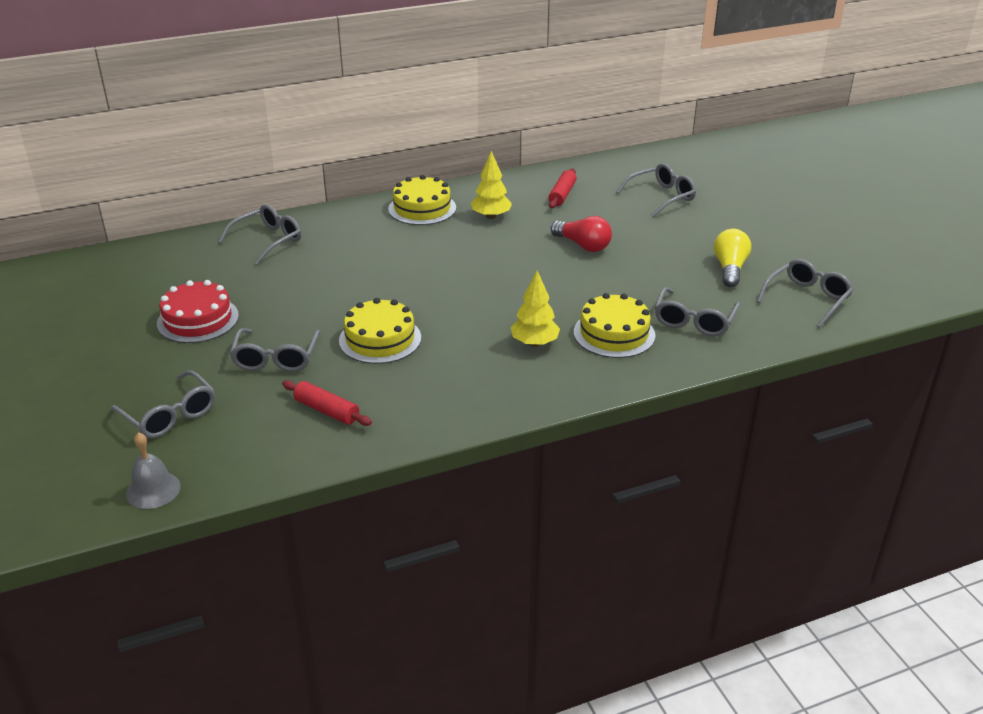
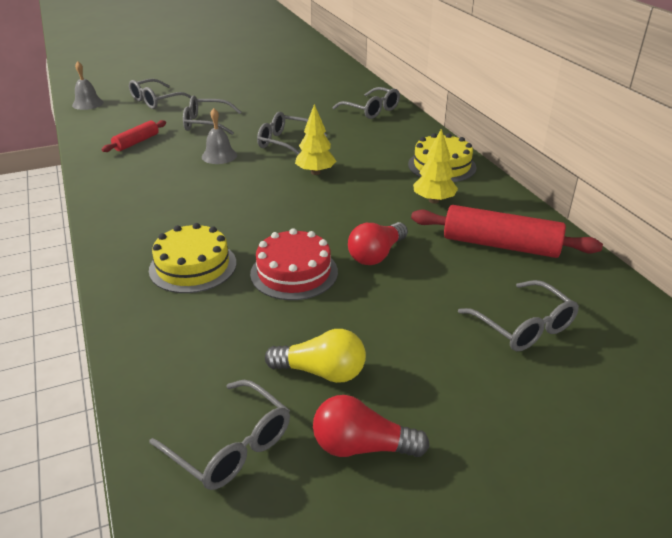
camera: 90 degrees right, 0 degrees up
red cake [157,280,239,343] -> red cake moved to [250,228,338,300]
yellow cake [339,298,421,364] -> grey bell [202,108,237,164]
yellow tree [511,271,560,347] -> yellow tree moved to [295,104,337,175]
red rolling pin [548,168,577,208] -> red rolling pin [411,205,603,258], size x1.76
grey glasses [655,287,740,336] -> grey glasses moved to [257,112,328,155]
none -> red light bulb [313,395,430,457]

